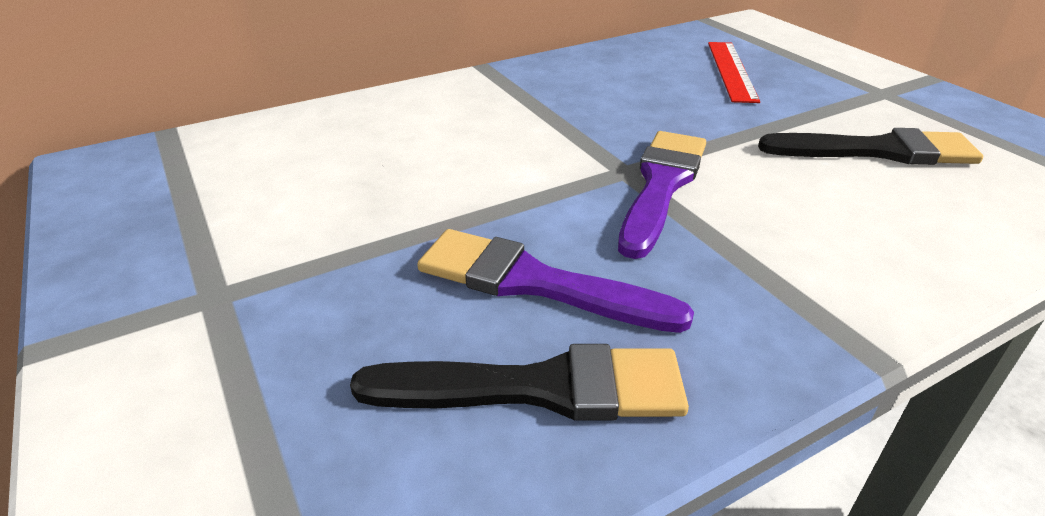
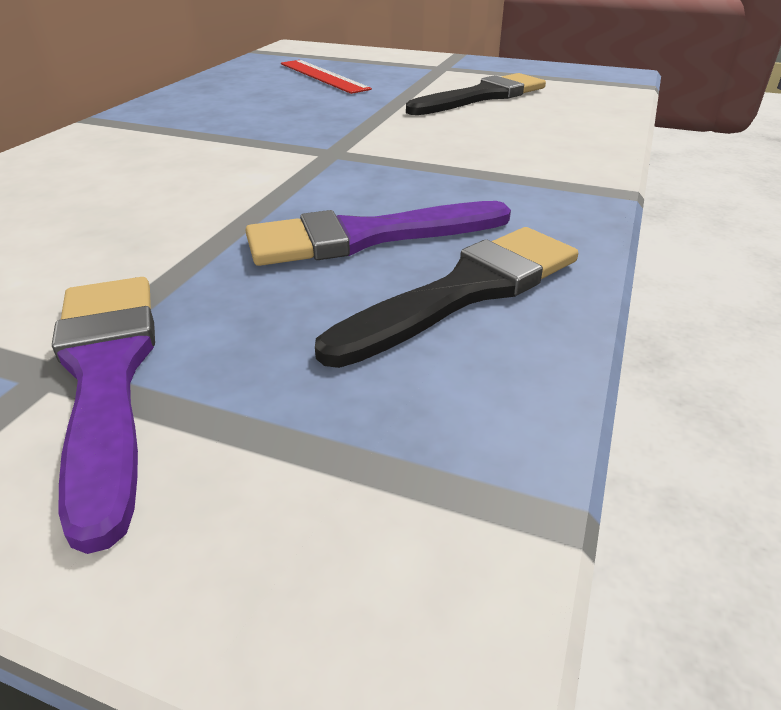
camera: 40 degrees left, 0 degrees up
purple brush [618,131,706,259] -> purple brush moved to [52,277,155,554]

